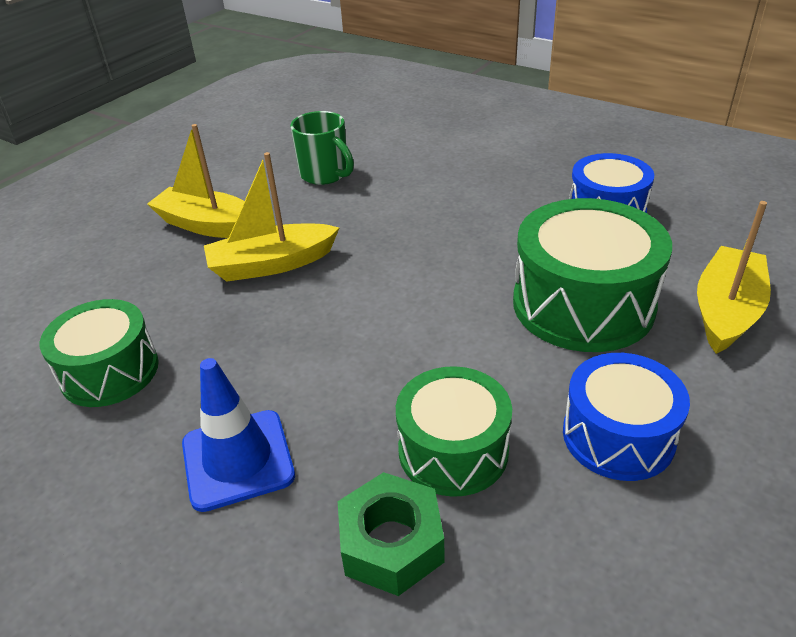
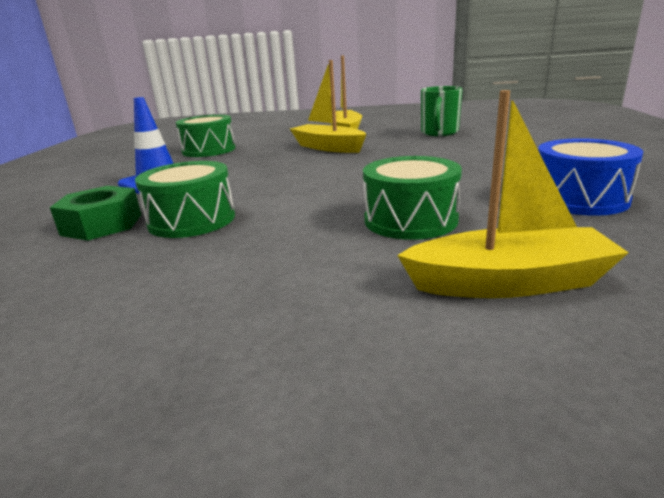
camera: 60 degrees right, 15 degrees down
green drum [513,198,672,352] -> green drum [363,156,462,240], size x0.64
blue drum [563,353,690,481] -> none

